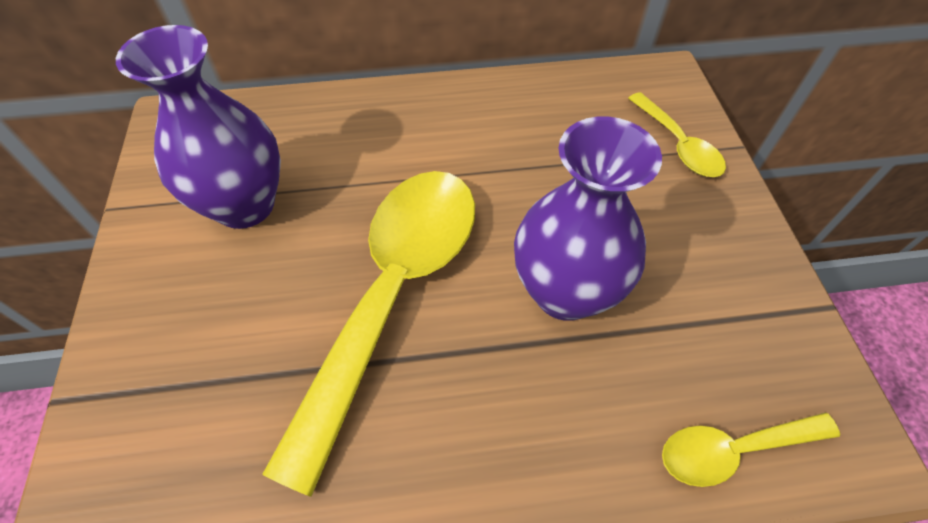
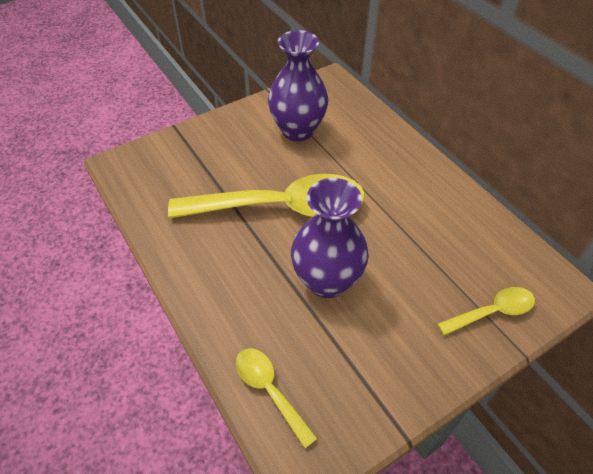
camera: 65 degrees right, 5 degrees down
yellow spoon [628,92,726,177] -> yellow spoon turned 150 degrees counterclockwise [437,287,535,336]

